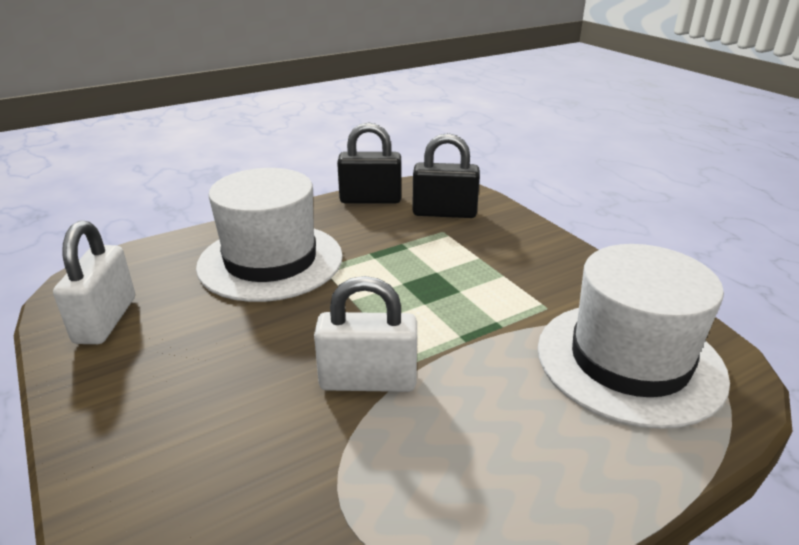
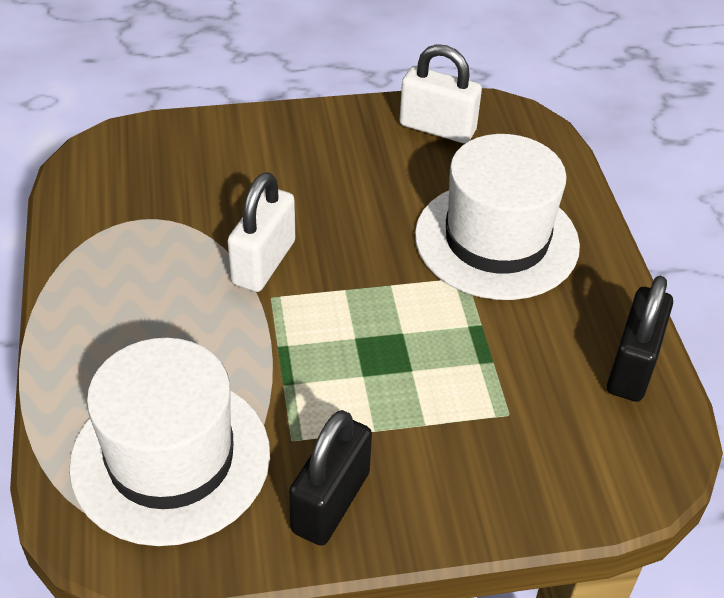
camera: 110 degrees right, 15 degrees up
black padlock [412,133,480,218] -> black padlock moved to [289,410,372,546]

